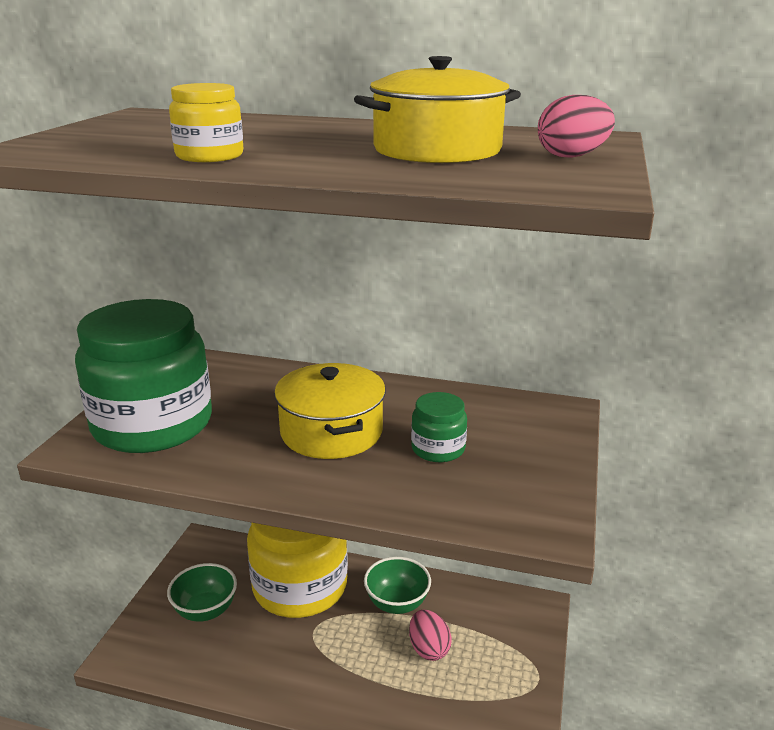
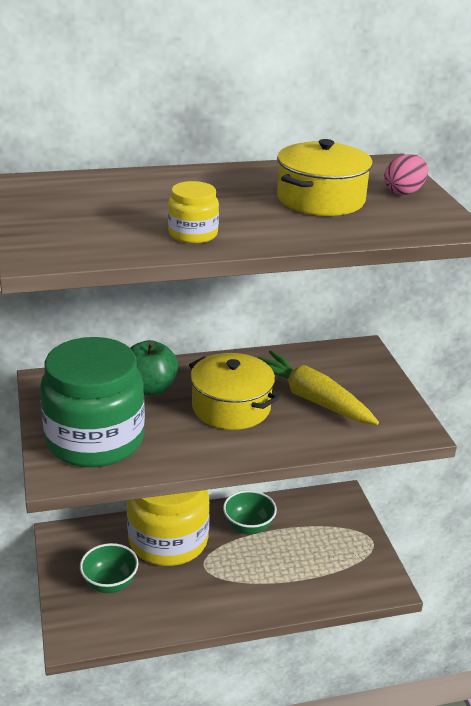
camera: 30 degrees left, 5 degrees up
pink egg [409,610,452,661] -> none
green jar [411,392,467,462] -> yellow carrot [258,350,379,425]
none -> green apple [131,340,178,396]

